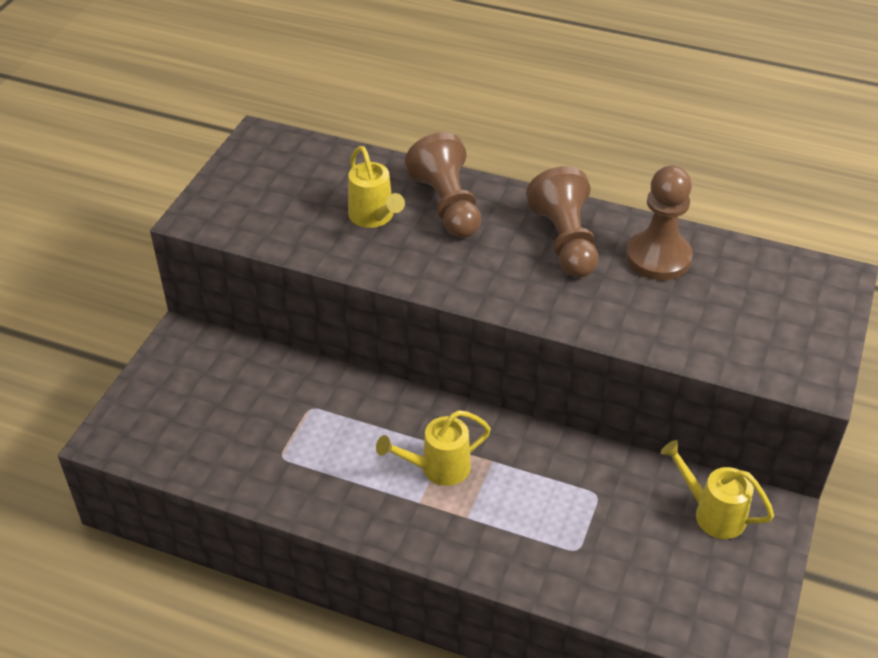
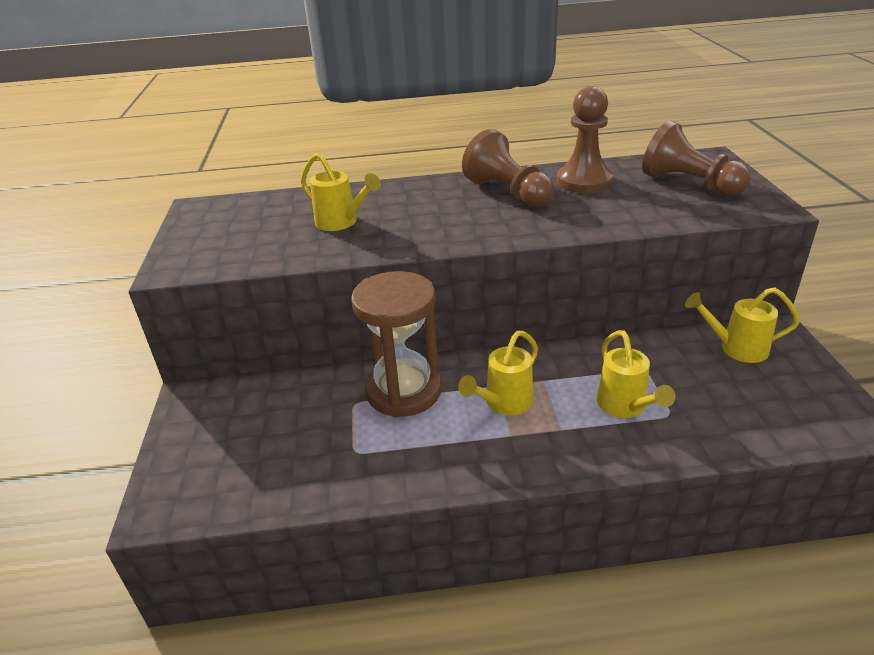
camera: 25 degrees left, 10 degrees down
brown pawn [405,132,481,238] -> brown pawn moved to [642,121,750,196]
none -> brown hourglass [351,271,442,417]
none -> yellow watering can [597,330,676,418]

